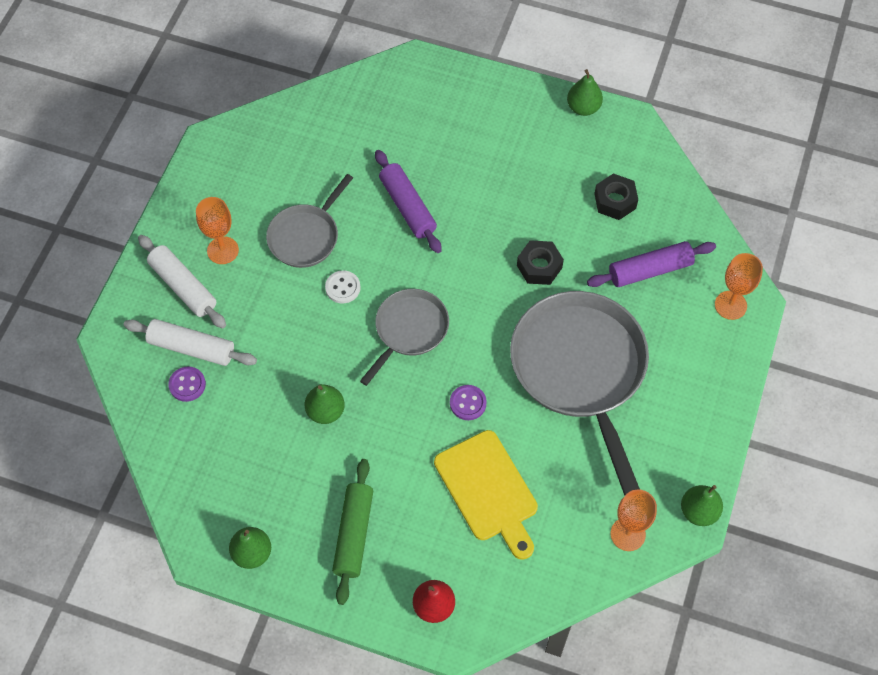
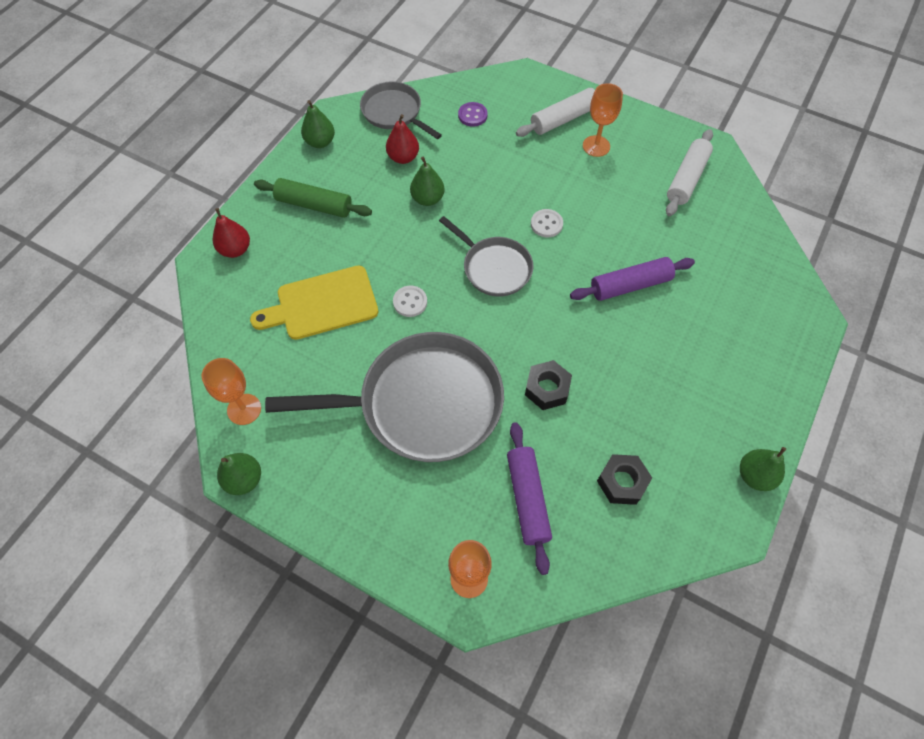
camera: 100 degrees right, 0 degrees up
white rolling pin [123,319,257,366] -> white rolling pin moved to [666,129,713,216]
grey pan [266,174,353,268] -> grey pan moved to [360,82,442,139]
purple button [450,385,487,420] -> white button [393,286,427,317]
none -> red pear [386,114,419,164]

